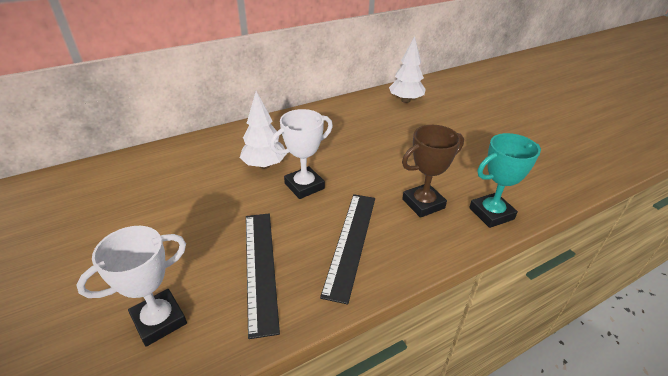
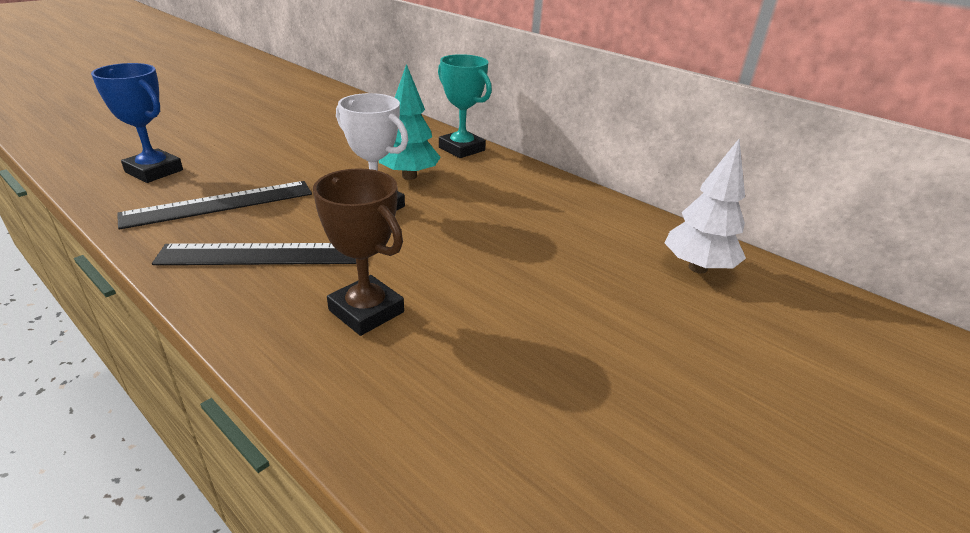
camera: 70 degrees right, 5 degrees down
white trophy [76,226,187,347] -> blue trophy [91,63,183,183]
white tree [240,91,286,169] -> turquoise tree [379,64,441,180]
turquoise trophy [469,133,541,228] -> turquoise trophy moved to [438,54,492,158]

